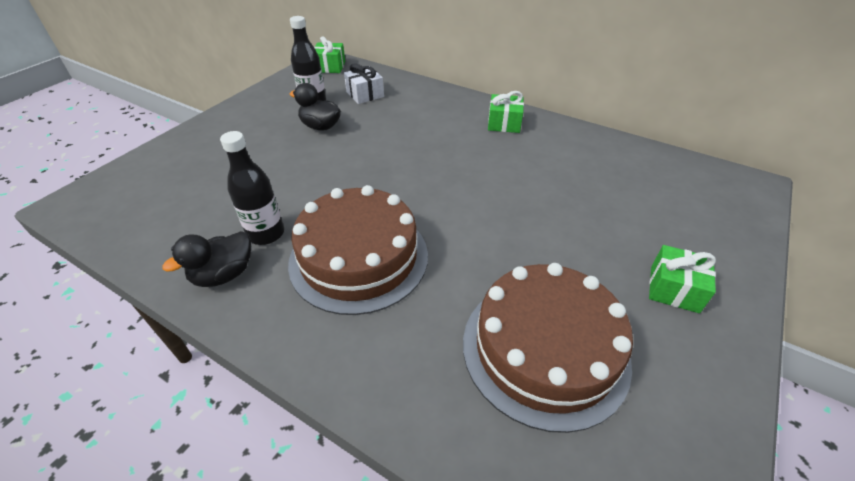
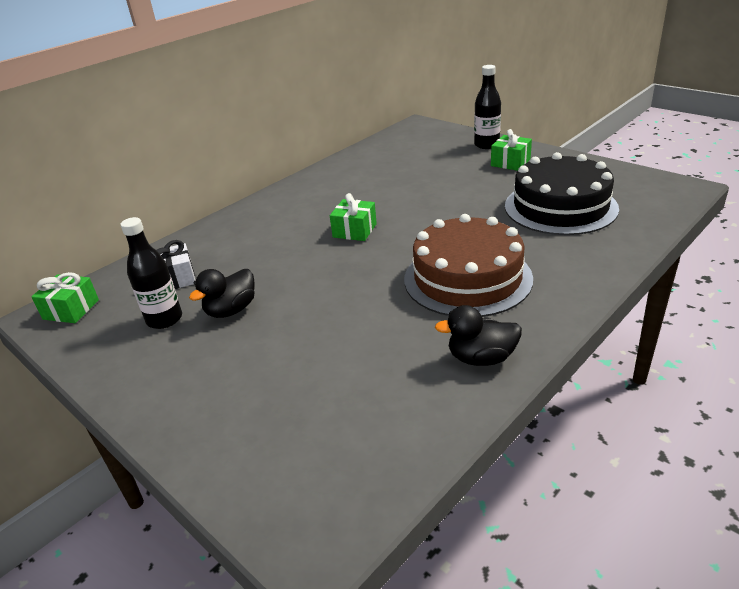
camera: 75 degrees left, 10 degrees down
black duck [162,231,251,287] -> black duck turned 120 degrees clockwise [435,305,522,366]
black bottle [220,131,284,245] -> black bottle moved to [474,65,501,149]
brown cake [463,263,633,433] -> black cake [505,152,619,235]
green gift [488,91,524,133] -> green gift moved to [330,193,377,241]

